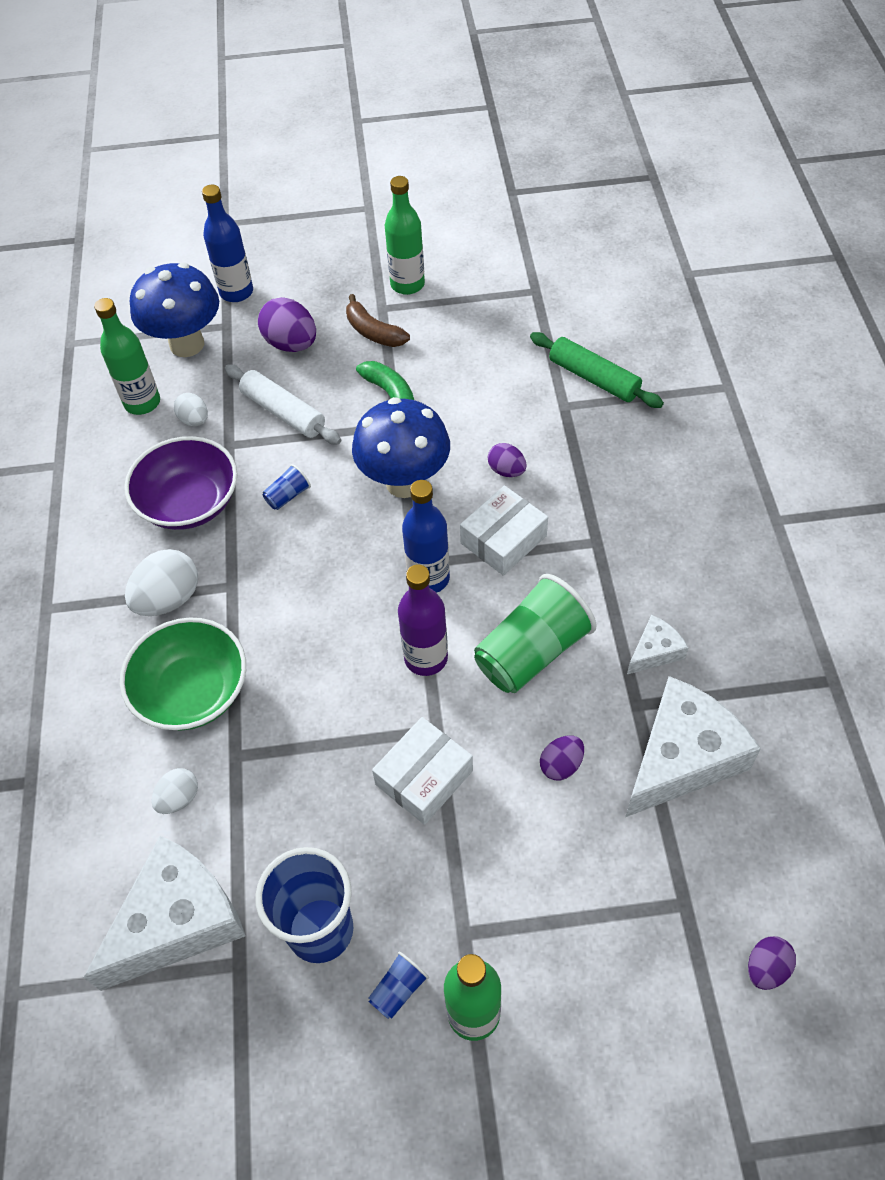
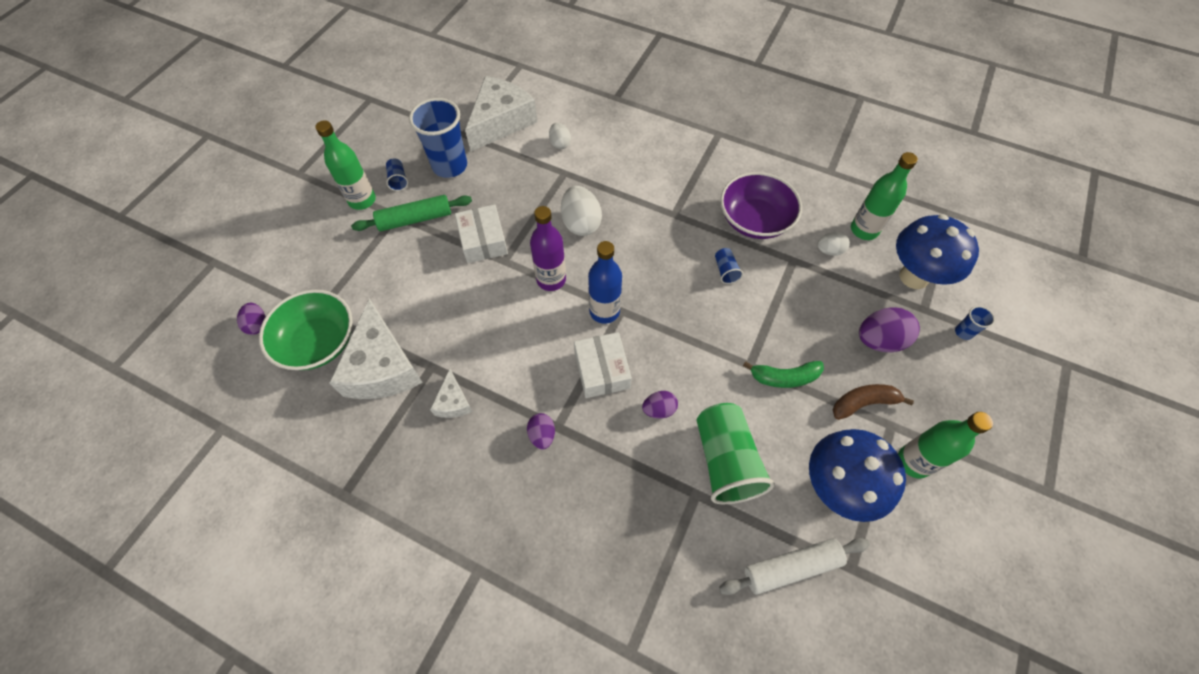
camera: 120 degrees right, 5 degrees up
white cheese [83,836,246,991] -> white cheese turned 135 degrees counterclockwise [465,76,537,151]
green bowl [120,618,246,731] -> green bowl moved to [259,290,353,370]
white egg [125,549,198,616] -> white egg moved to [561,186,602,236]
blue bottle [202,185,253,302] -> blue cup [955,306,995,340]
white rolling pin [225,365,341,445] -> white rolling pin moved to [719,538,870,595]
blue mushroom [352,397,450,498] -> blue mushroom moved to [809,429,906,522]
green cup [474,574,596,693] -> green cup moved to [697,403,775,504]
green rolling pin [530,332,664,408] -> green rolling pin moved to [351,195,472,231]
purple egg [540,736,584,780] -> purple egg moved to [527,413,555,450]

